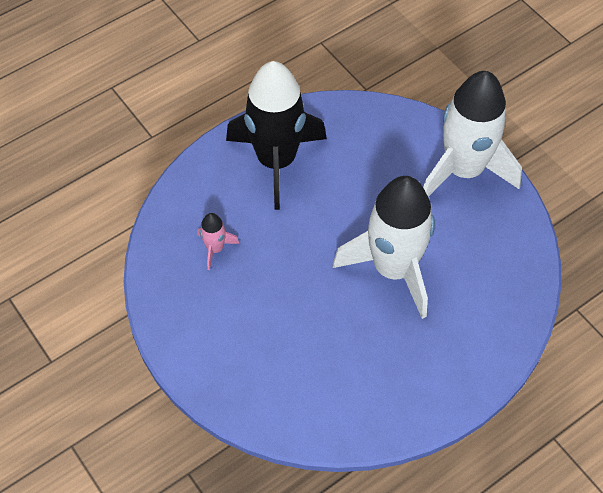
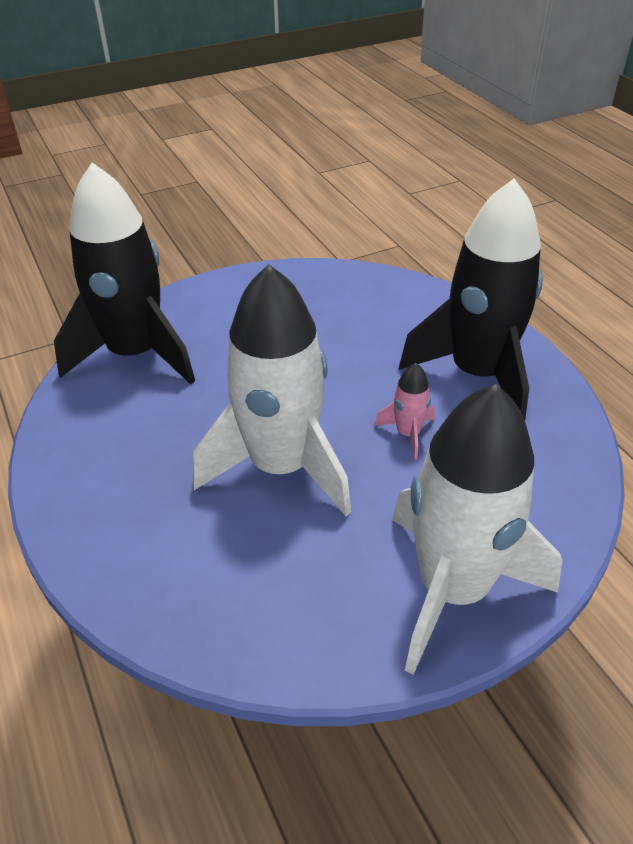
camera: 100 degrees right, 15 degrees down
pink rocket [197,213,239,270] -> pink rocket moved to [375,363,435,460]
none -> black rocket [54,163,195,384]

